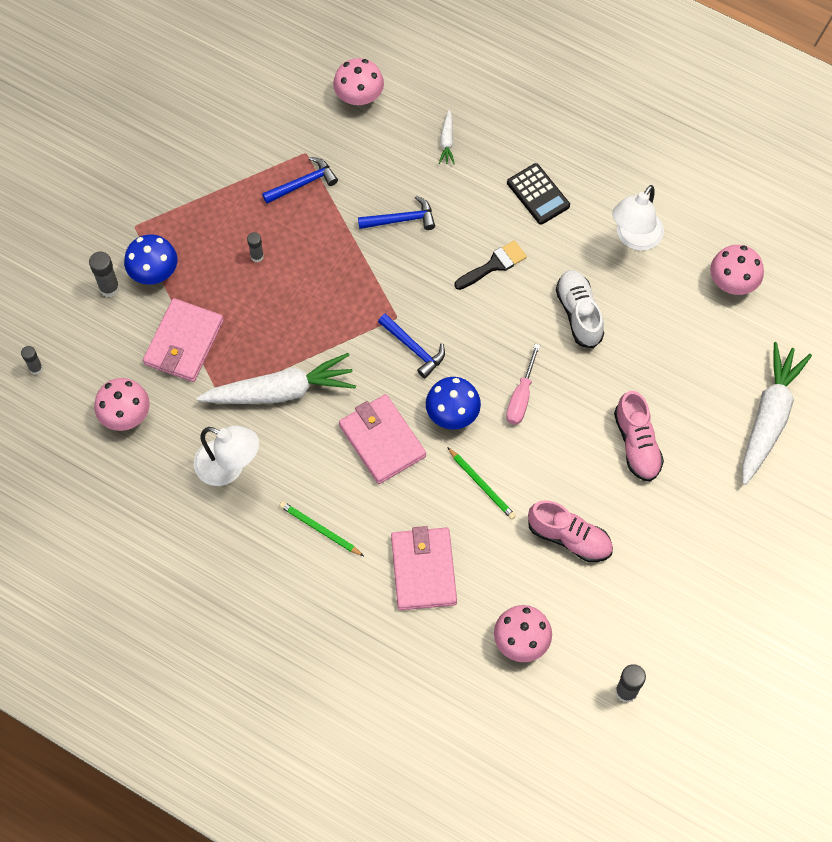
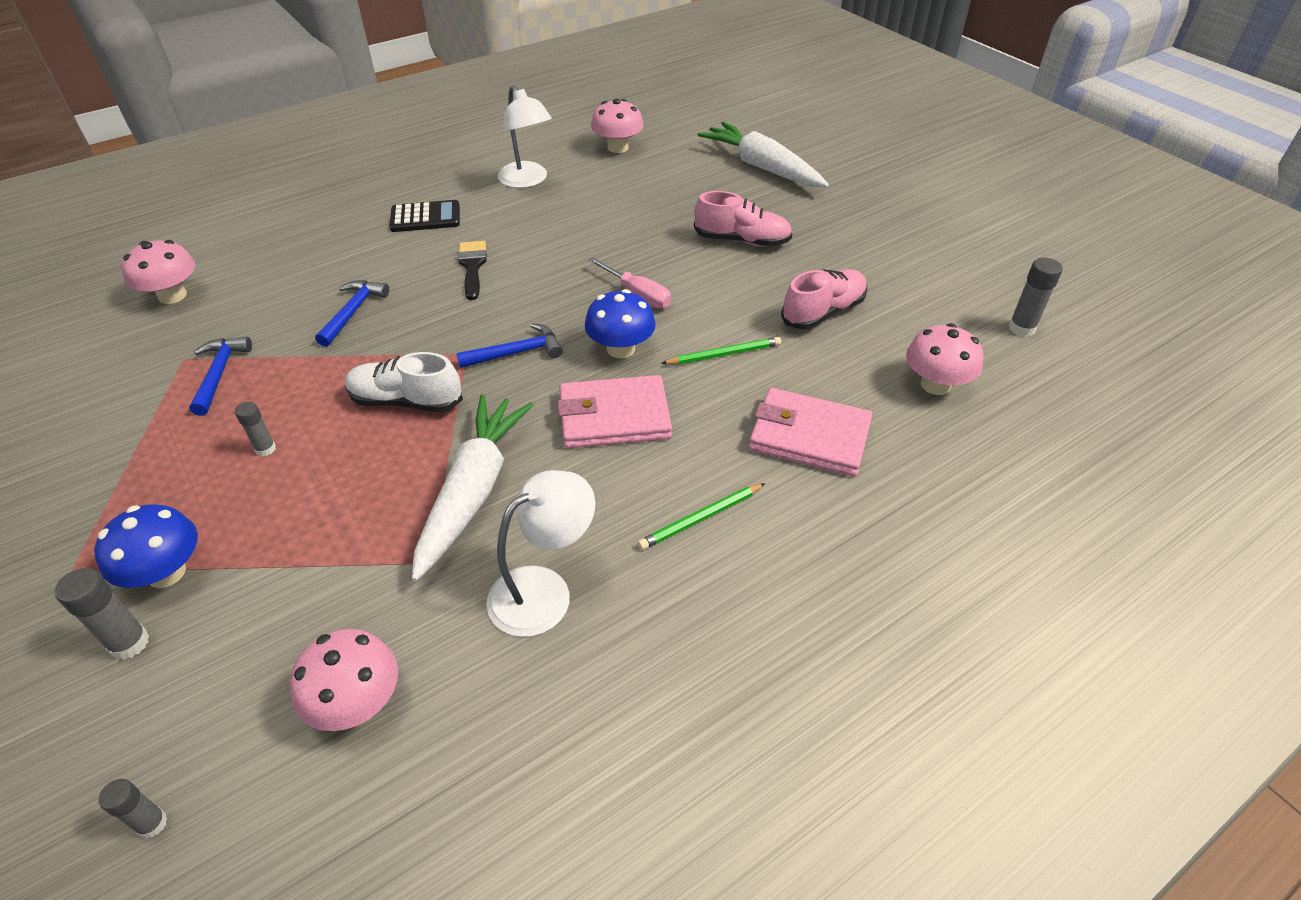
camera: 65 degrees left, 20 degrees down
pink wallet [143,298,224,382] -> none
white carrot [439,110,455,164] -> none
white shoe [556,270,604,348] -> white shoe moved to [345,352,463,412]

